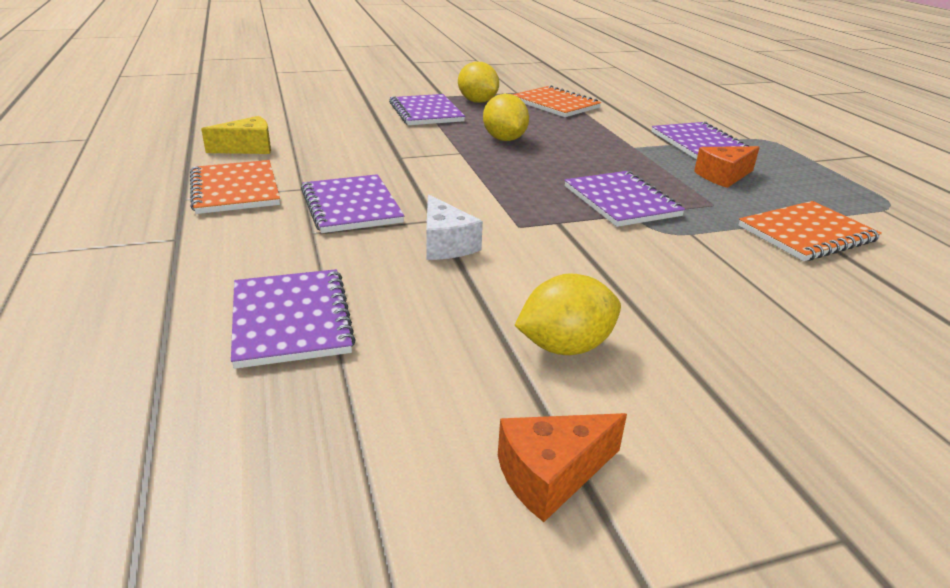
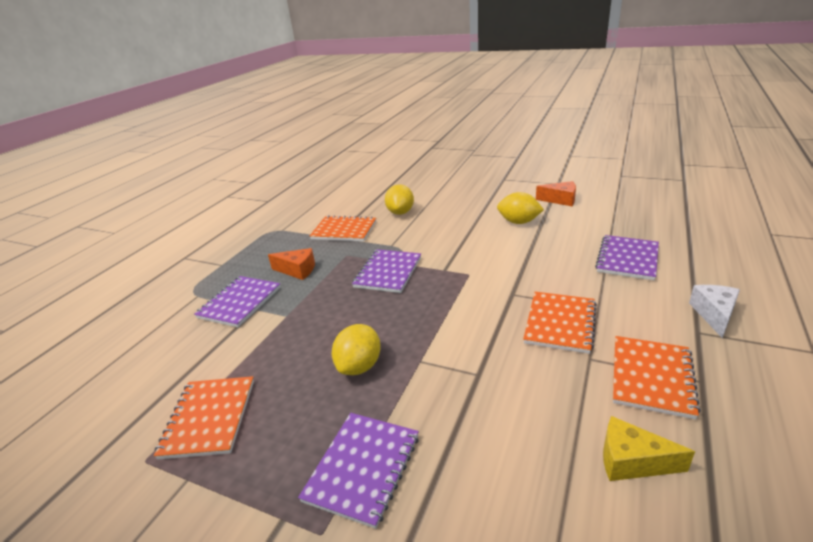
camera: 135 degrees left, 0 degrees up
purple notebook [301,174,405,233] -> orange notebook [523,292,597,354]
white cheese [426,194,483,260] -> white cheese moved to [689,285,740,338]
yellow lemon [458,62,499,103] -> yellow lemon moved to [385,184,414,215]

